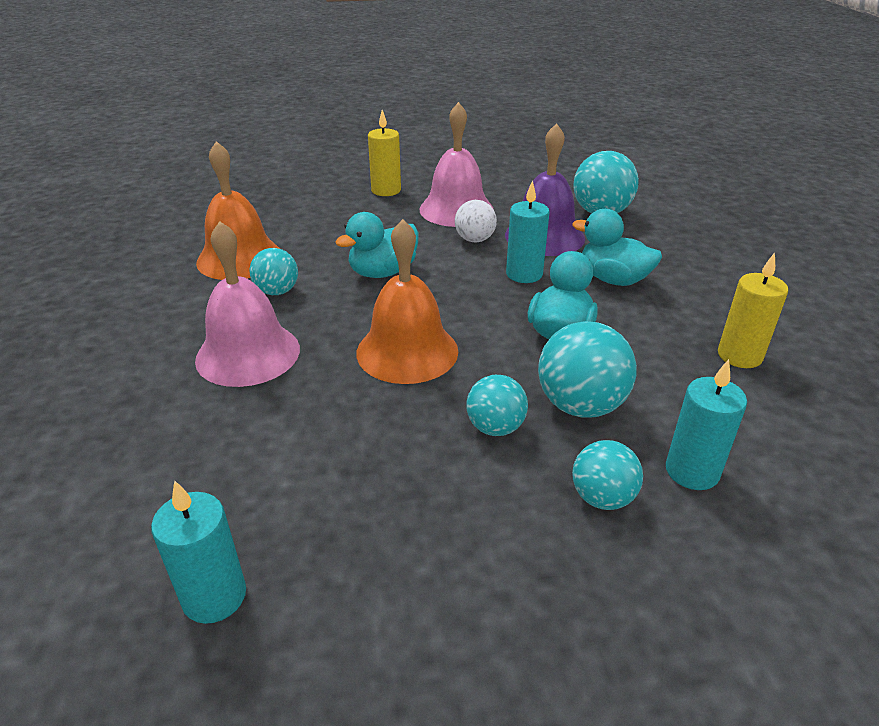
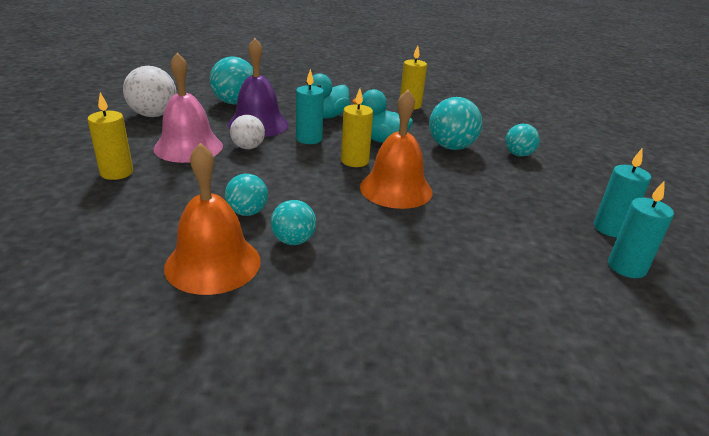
camera: 85 degrees left, 5 degrees down
pink bell [195,221,300,387] -> none
turquoise duck [335,212,419,278] -> none
turquoise ball [467,375,528,436] -> turquoise ball moved to [225,174,268,216]
turquoise candle [666,359,747,490] -> turquoise candle moved to [594,148,651,237]
none -> white ball [123,66,177,117]
none -> yellow candle [341,89,373,167]

